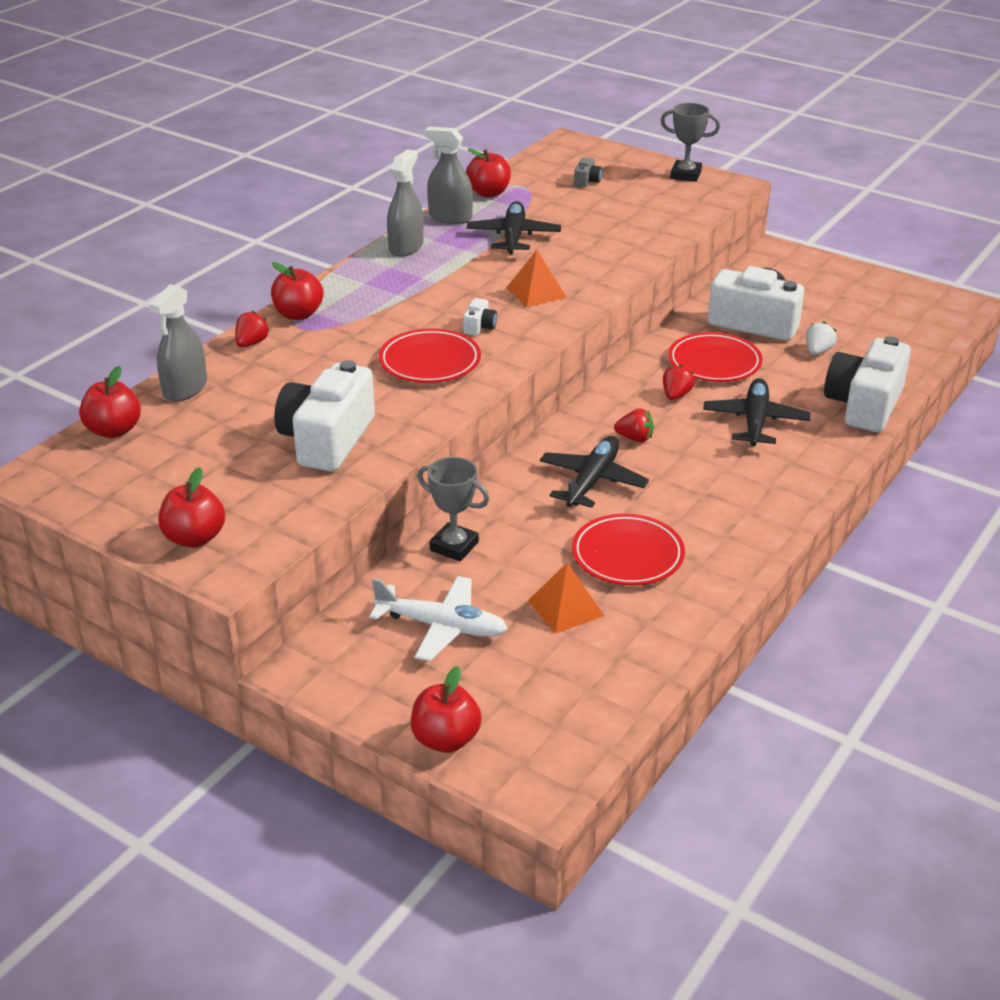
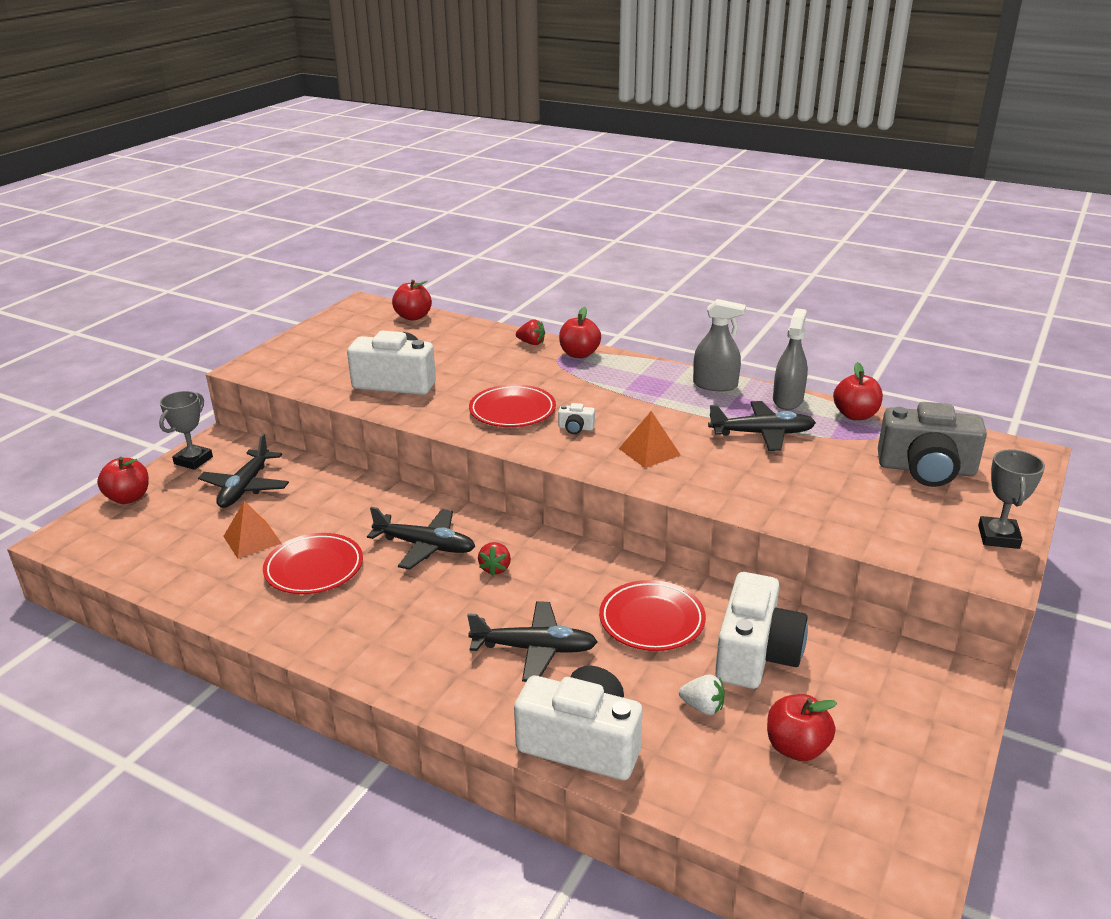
camera: 85 degrees right, 5 degrees down
grey spray bottle [149,284,207,402] -> none
red apple [158,467,225,548] -> red apple moved to [767,694,837,761]
white plane [369,576,508,661] -> black plane [198,434,289,508]
grey trophy [417,457,489,561] -> grey trophy moved to [159,391,213,470]
grey camera [574,157,602,188] -> grey camera [878,402,987,487], size x2.47
red strawberry [663,364,695,400] -> none

